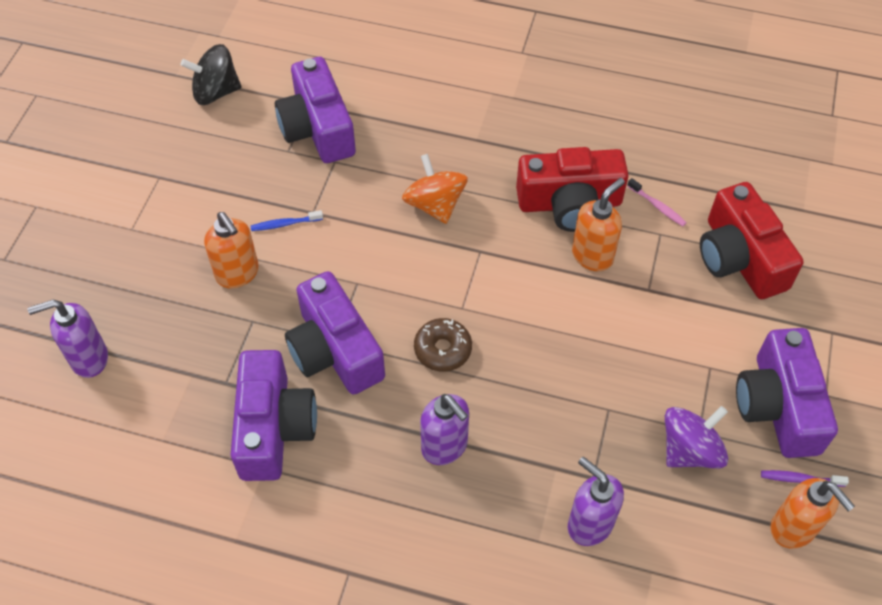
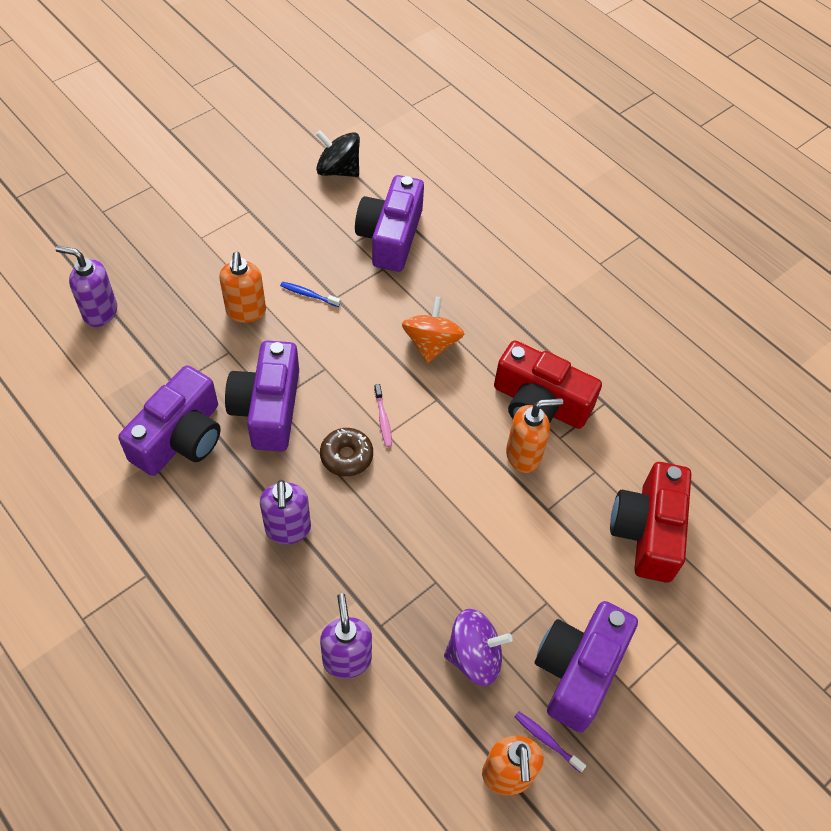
camera: 30 degrees right, 0 degrees up
pink toothbrush [627,178,687,226] -> pink toothbrush moved to [374,384,392,447]

